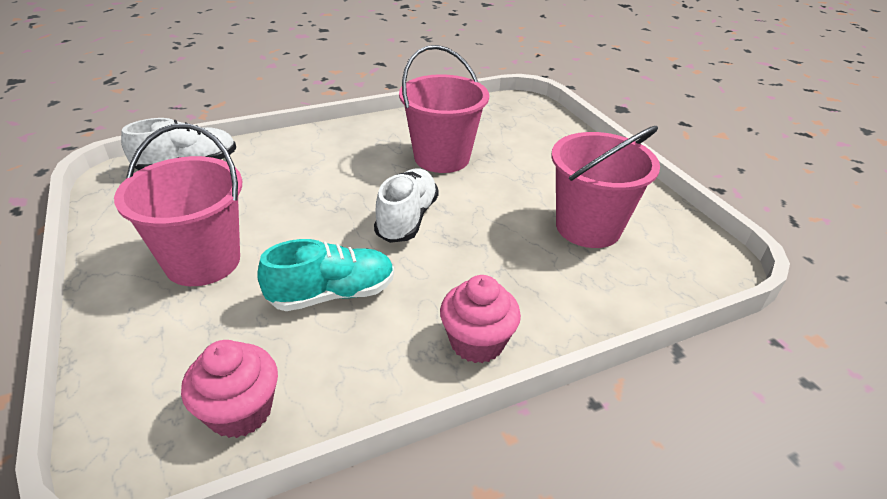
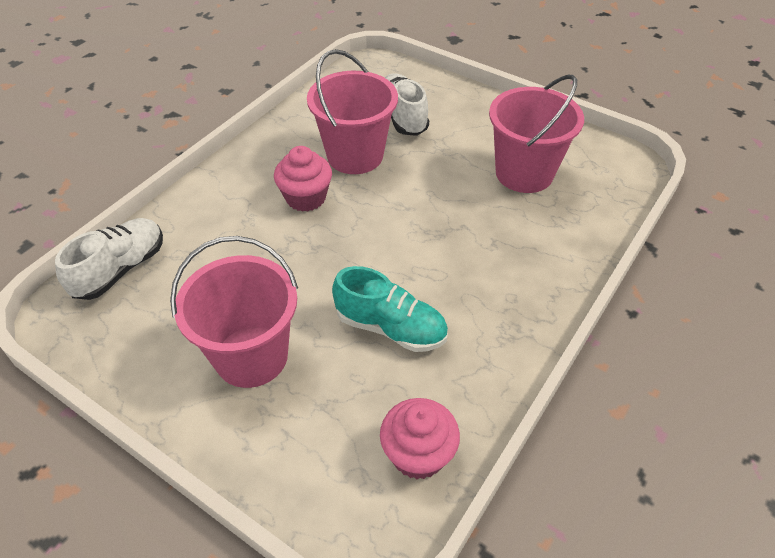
camera: 30 degrees left, 10 degrees up
turquoise shoe [257,239,394,311] -> turquoise shoe turned 75 degrees clockwise [332,266,448,352]
white shoe [374,168,439,243] -> white shoe moved to [385,73,429,136]
pink cupcake [440,275,521,363] -> pink cupcake moved to [274,146,332,212]

